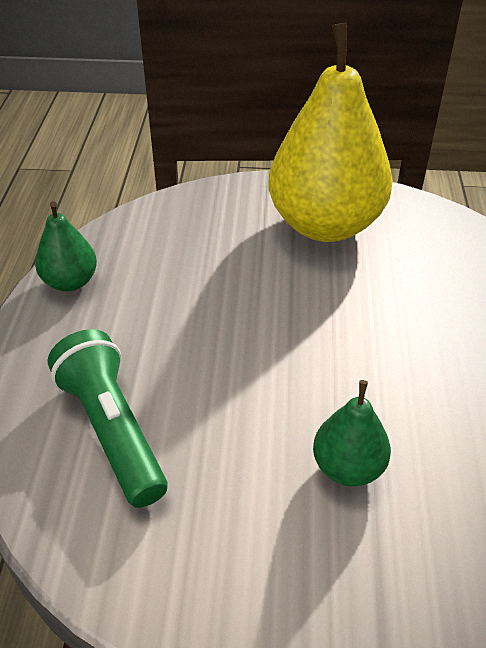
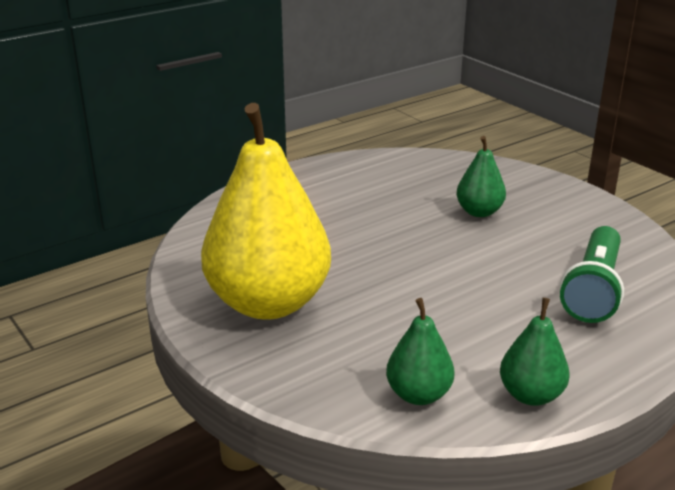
camera: 130 degrees left, 15 degrees down
none -> green pear [386,298,454,405]

